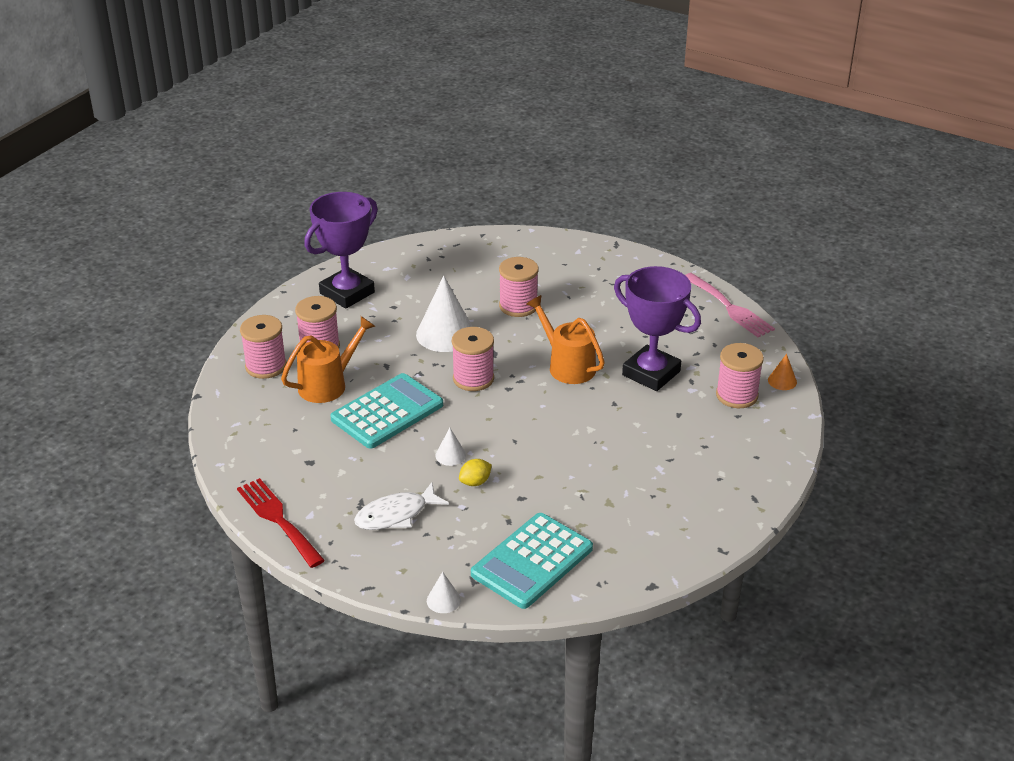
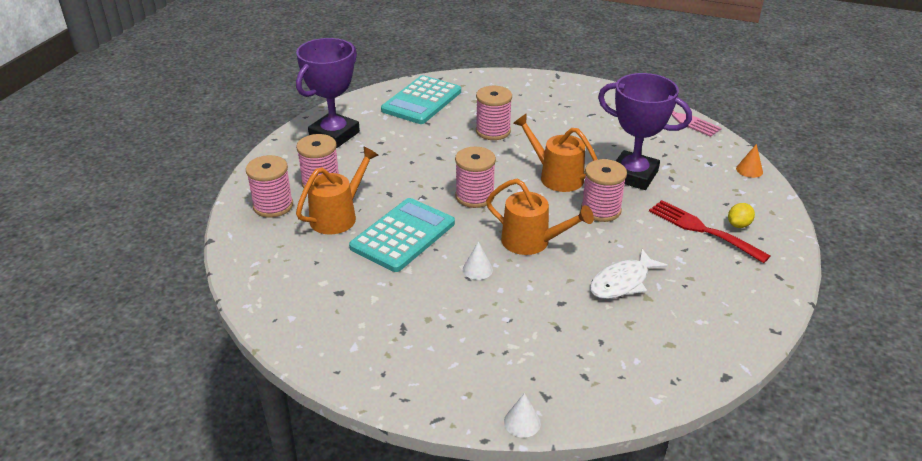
camera: 10 degrees left, 0 degrees up
red fork [237,478,325,568] -> red fork moved to [649,200,771,263]
white fish [354,482,449,530] -> white fish moved to [590,249,668,299]
white cone [416,276,473,352] -> none
yellow lemon [459,459,492,486] -> yellow lemon moved to [728,203,755,228]
turquoise calculator [471,513,593,609] -> turquoise calculator moved to [381,75,461,124]
pink spool [716,343,764,408] -> pink spool moved to [581,159,627,222]
none -> orange watering can [486,179,594,255]

